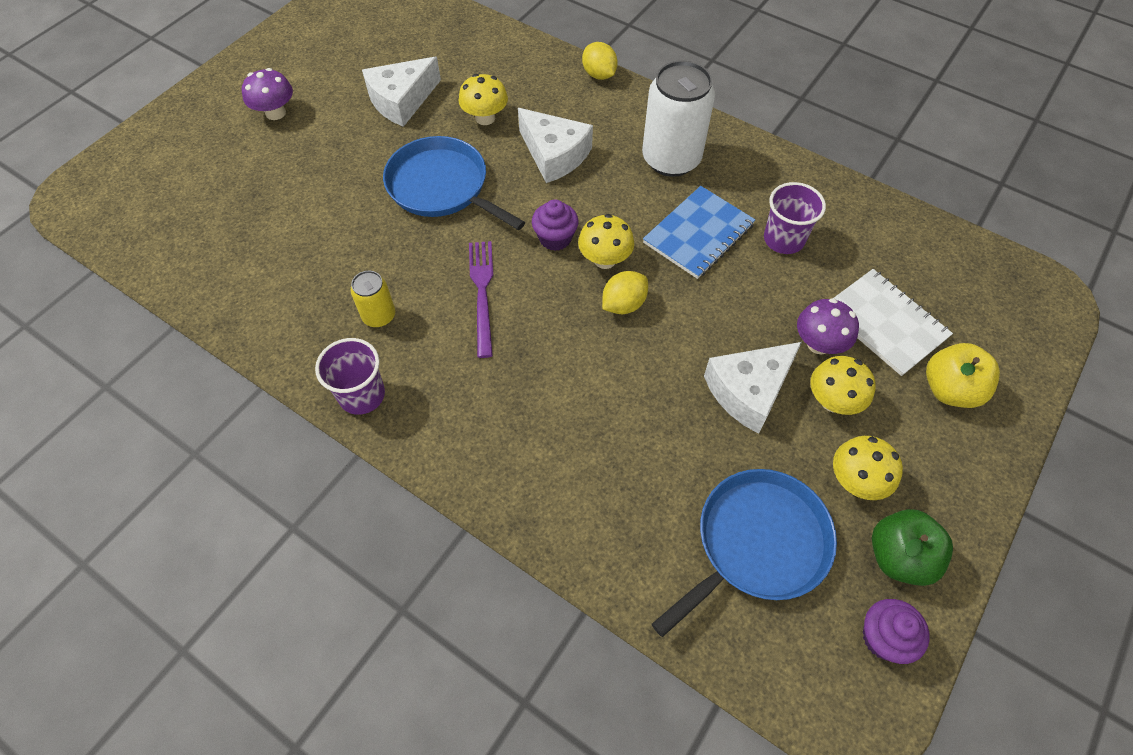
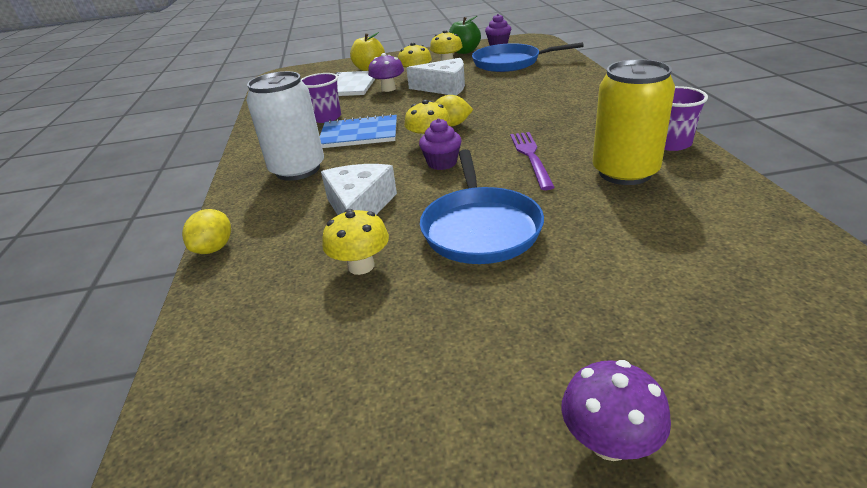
camera: 130 degrees left, 25 degrees down
yellow can [351,271,395,327] -> yellow can [592,59,675,185], size x1.99
white cheese [362,57,441,127] -> none
purple fork [469,241,493,358] -> purple fork turned 135 degrees clockwise [510,132,555,190]

